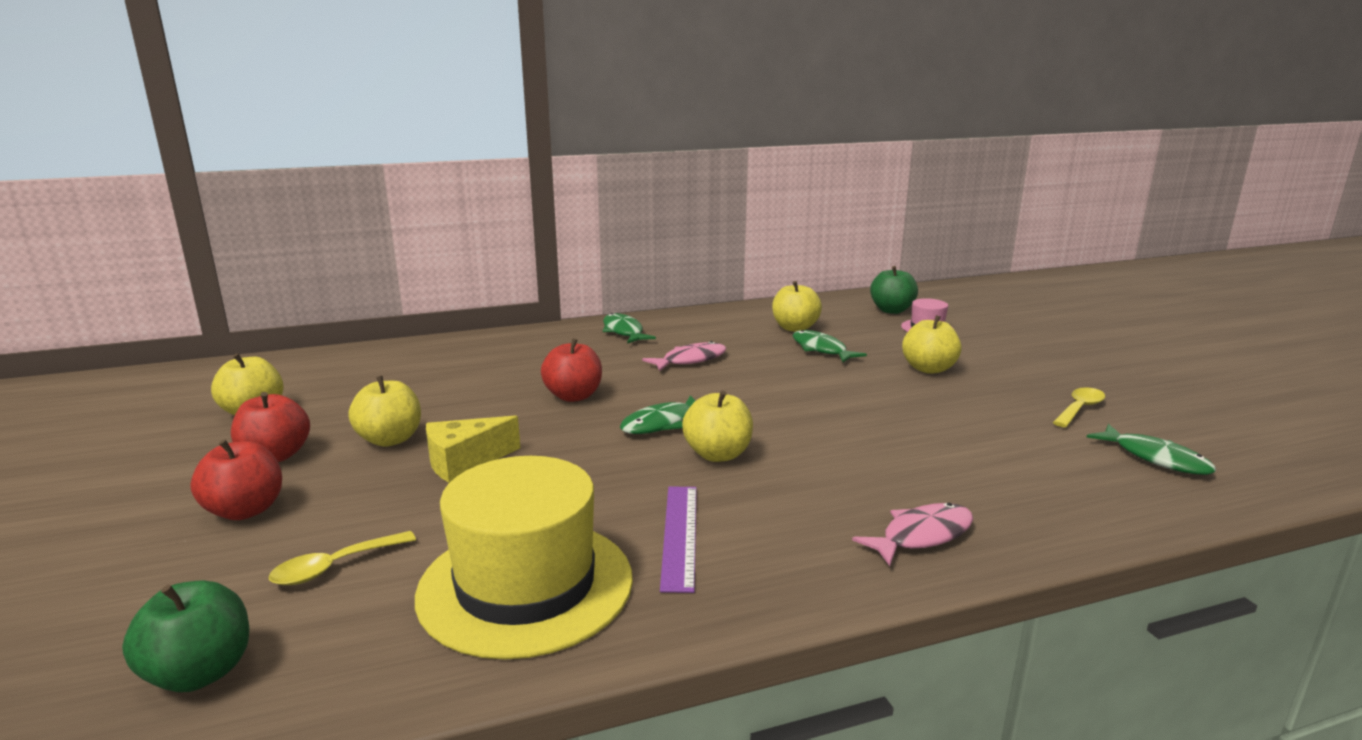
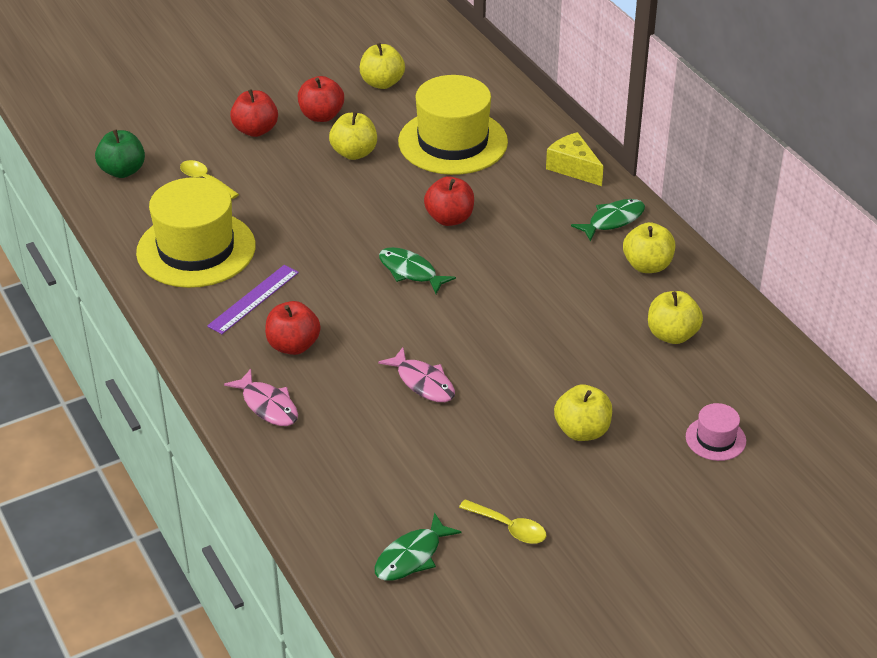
camera: 80 degrees right, 20 degrees up
yellow cheese [426,415,521,483] -> yellow cheese moved to [546,132,604,186]
pink fish [642,341,726,371] -> pink fish moved to [378,347,455,402]
purple ruler [660,487,697,593] -> purple ruler turned 45 degrees counterclockwise [207,265,299,334]
yellow apple [682,391,753,462] -> yellow apple moved to [623,222,675,273]
green fish [793,330,867,362] -> none
green apple [870,266,918,314] -> none
none -> red apple [265,301,321,355]
none -> yellow hat [398,75,508,175]

